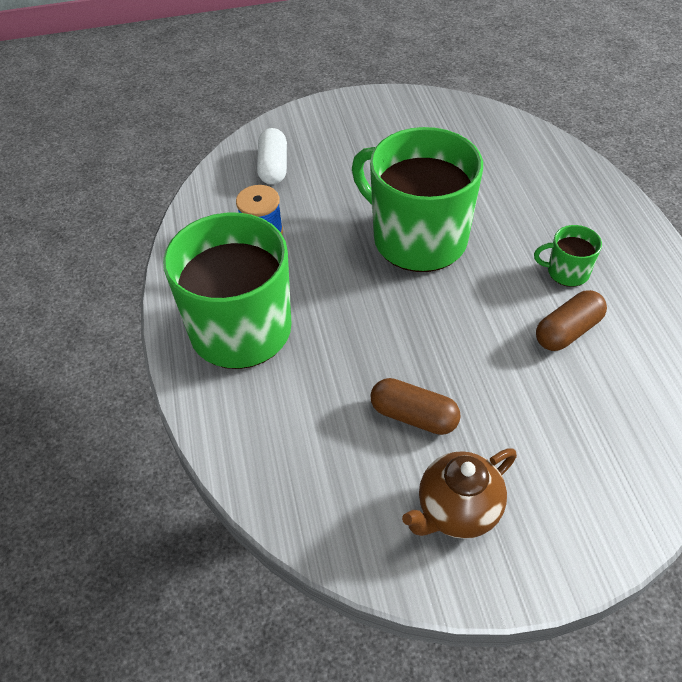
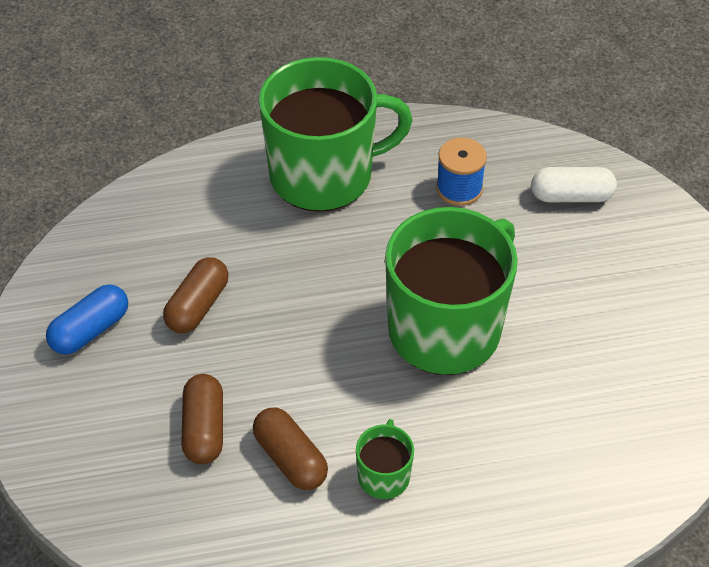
camera: 90 degrees right, 0 degrees up
brown teapot [402,448,517,539] -> blue capsule [46,285,128,354]
none -> brown capsule [181,374,223,464]

